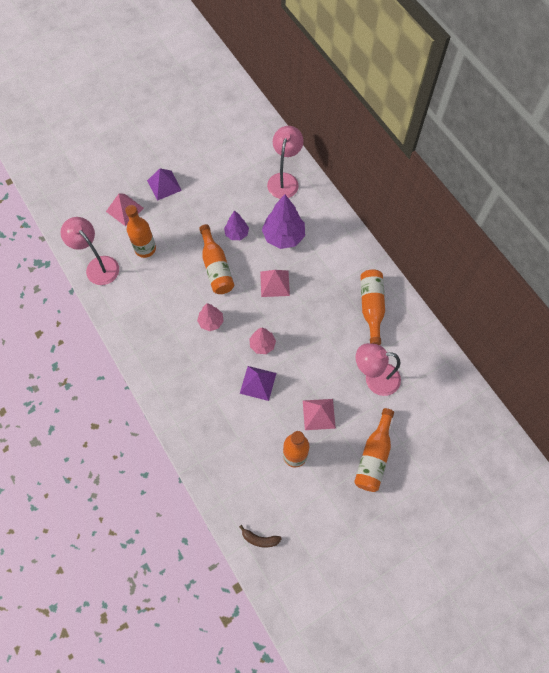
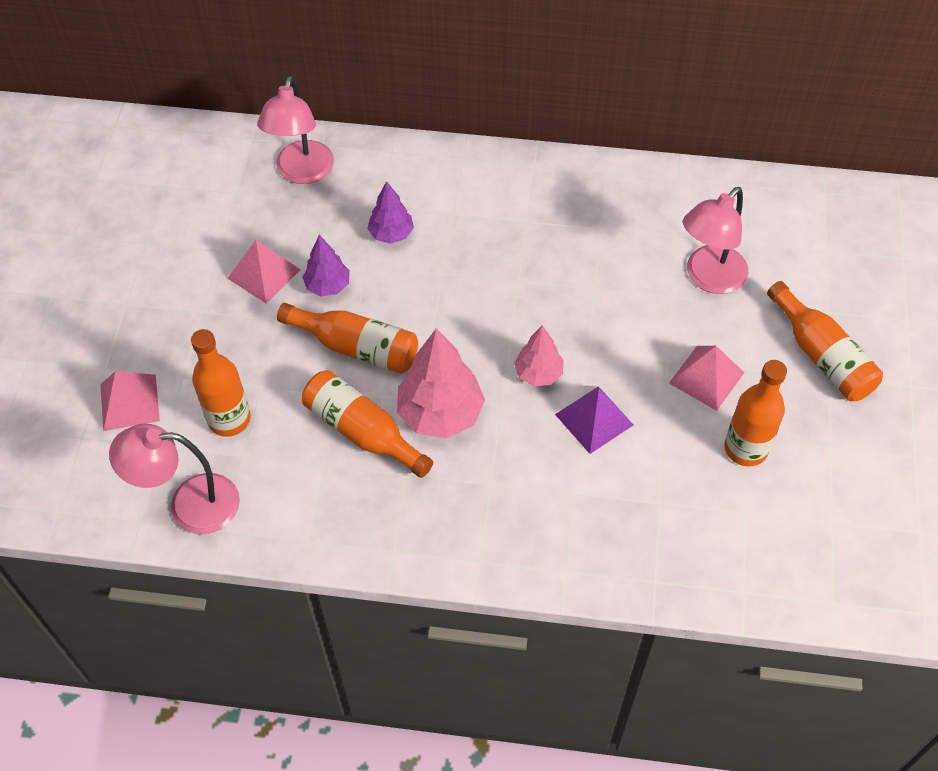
camera: 50 degrees left, 10 degrees down
purple pyramid [147,169,182,201] -> none
pink tree [197,303,224,331] -> pink tree [397,328,485,439], size x1.74
brown banana [239,525,282,547] -> none
pink pyramid [260,270,290,297] -> pink pyramid moved to [227,240,301,304]
purple tree [262,194,305,249] -> purple tree [367,181,414,244], size x0.58
pink lamp [267,126,304,199] -> pink lamp turned 135 degrees counterclockwise [257,76,334,184]
orange bottle [360,269,385,345] -> orange bottle moved to [302,370,433,478]

